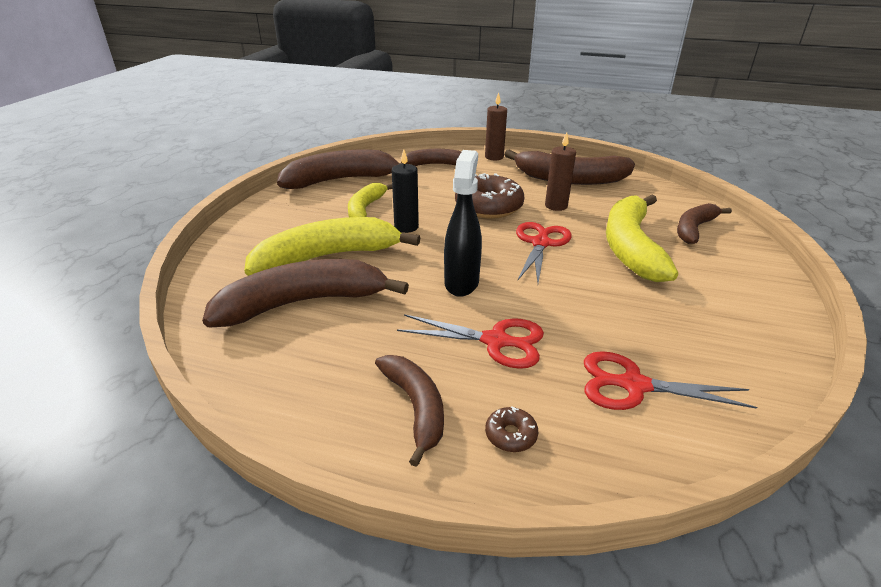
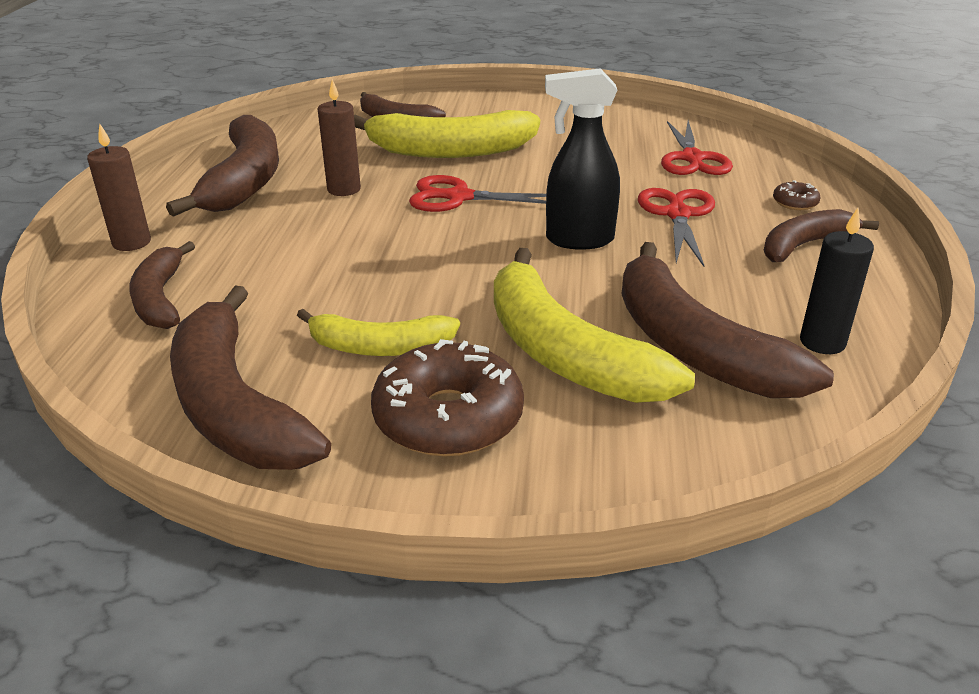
camera: 100 degrees left, 0 degrees up
black candle [392,149,419,233] -> black candle moved to [800,208,874,354]
brown donut [455,173,524,219] -> brown donut moved to [371,339,524,457]

